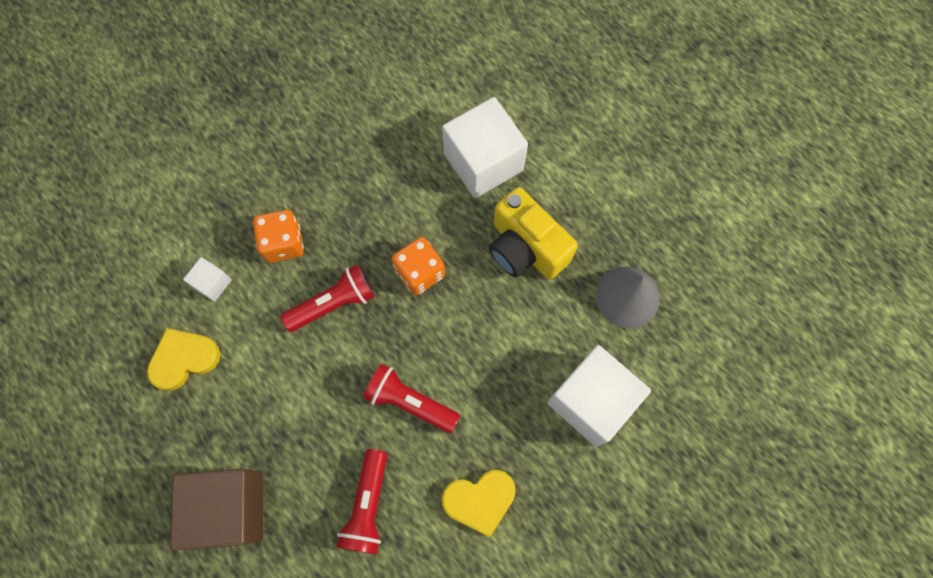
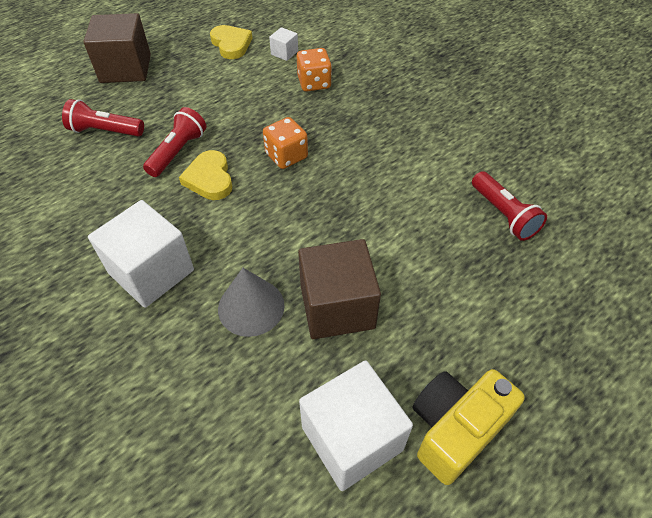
camera: 90 degrees right, 20 degrees down
red flashlight [280,264,375,332] -> red flashlight moved to [472,171,547,241]
white cube [442,97,528,198] -> white cube moved to [299,361,413,491]
yellow heart [442,470,516,537] -> yellow heart moved to [179,150,232,200]
yellow camera [489,187,578,279] -> yellow camera moved to [413,369,525,485]
none -> brown cube [298,239,381,339]

